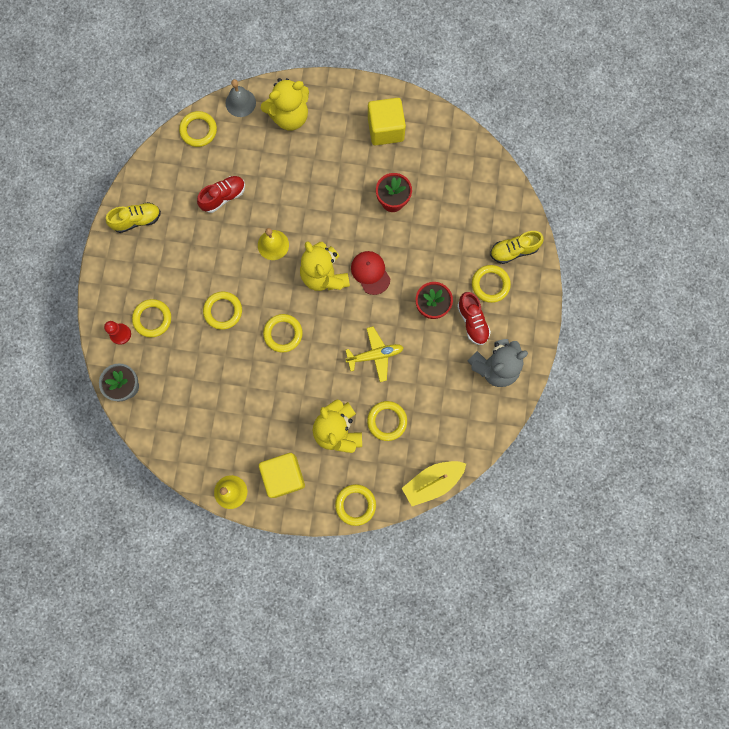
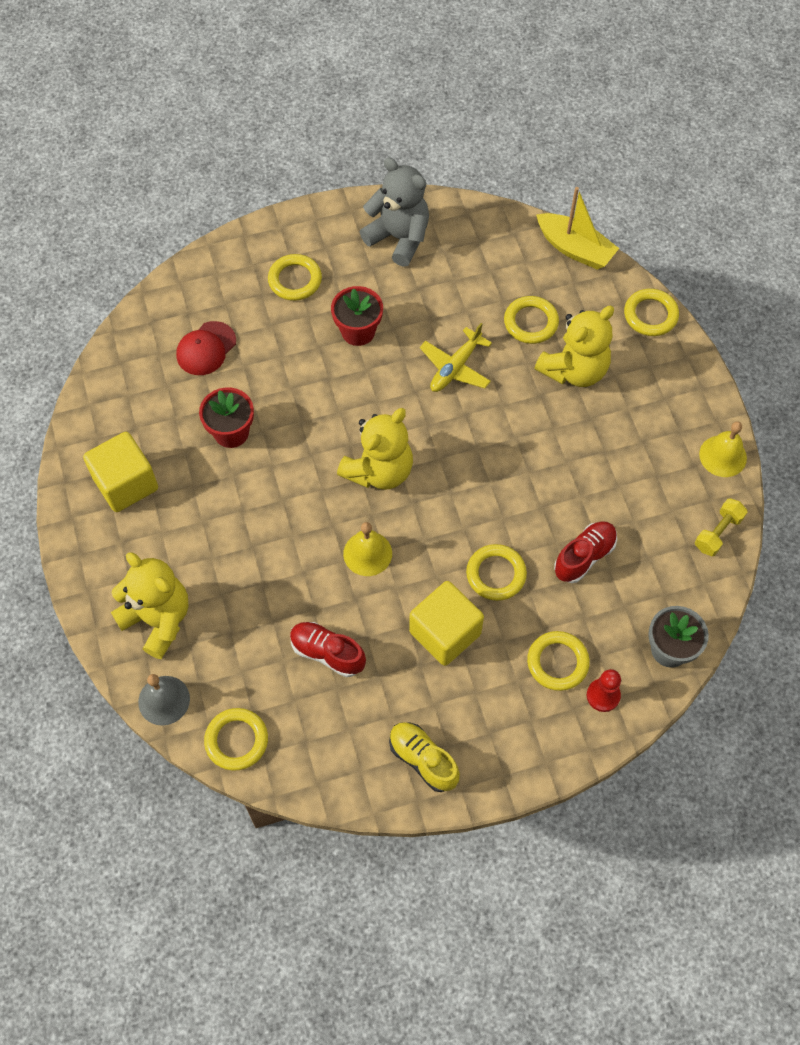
camera: 115 degrees left, 15 degrees down
yellow cube [259,453,305,498] -> yellow cube moved to [409,581,484,666]
yellow ring [263,314,303,353] -> none
yellow plane [345,327,404,382] -> yellow plane turned 105 degrees counterclockwise [420,323,492,392]
red cap [351,251,390,295] -> red cap moved to [176,321,236,375]
red shoe [457,292,491,345] -> red shoe moved to [554,521,617,583]
yellow shoe [490,231,544,264] -> none
none -> yellow dumbbell [695,498,747,556]

